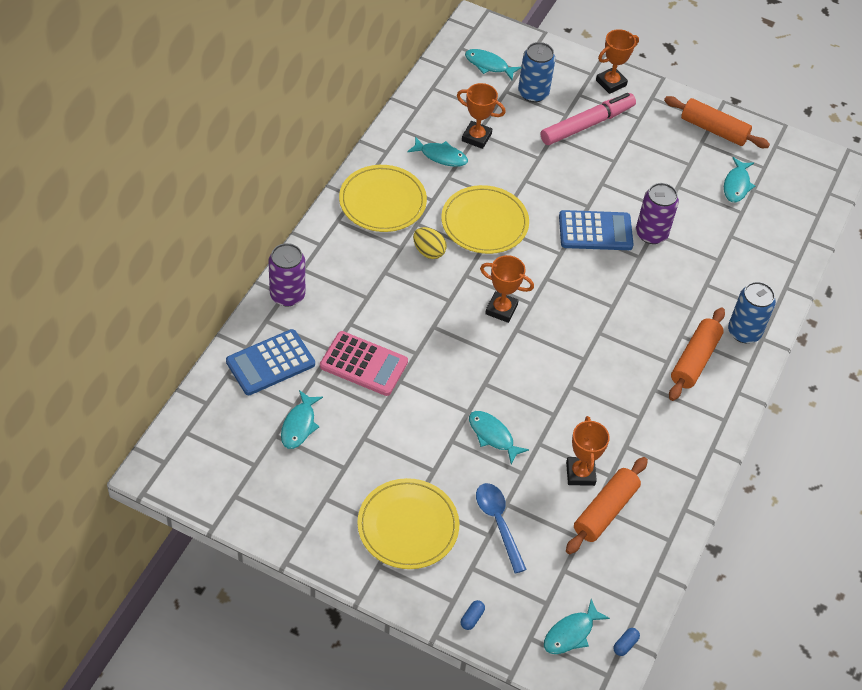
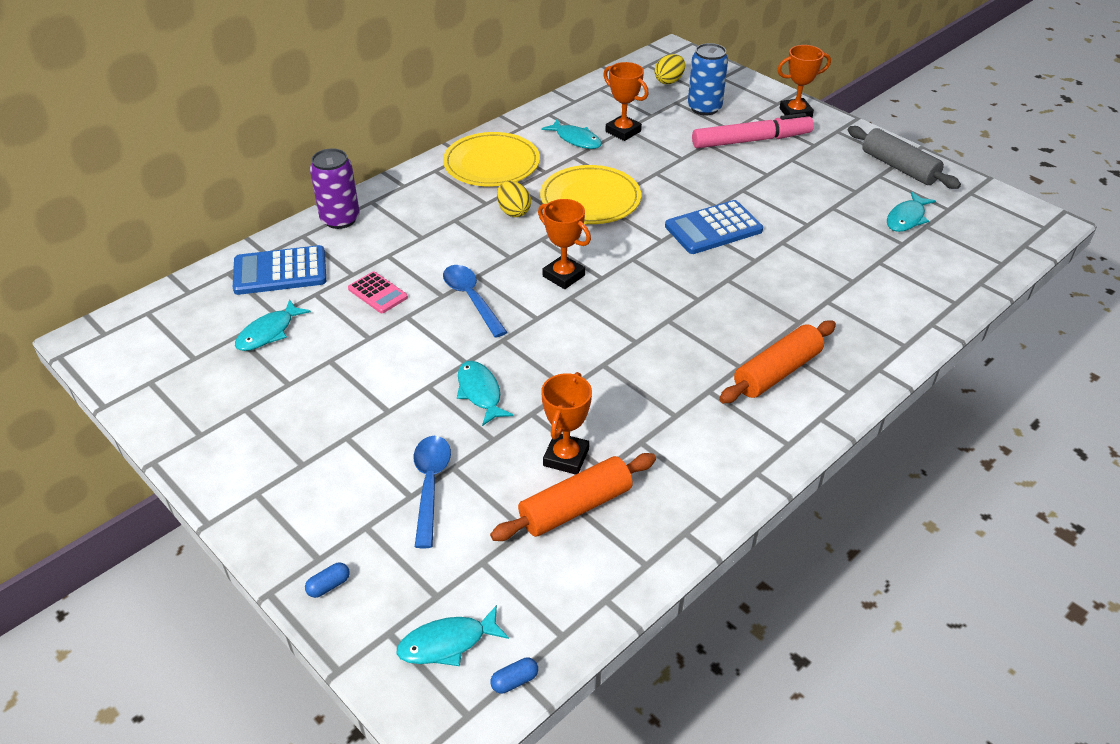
camera: 25 degrees right, 10 degrees down
pink calculator [320,331,408,396] -> pink calculator [348,272,408,313], size x0.60
yellow plate [357,478,459,569] -> none
turquoise fish [465,49,521,80] -> yellow egg [654,54,685,84]
blue calculator [559,210,634,250] -> blue calculator turned 135 degrees clockwise [665,200,763,254]
purple can [636,183,679,244] -> none
orange rolling pin [664,96,770,148] -> grey rolling pin [848,126,961,189]
blue can [728,282,776,343] -> none
none -> blue spoon [443,265,507,338]

